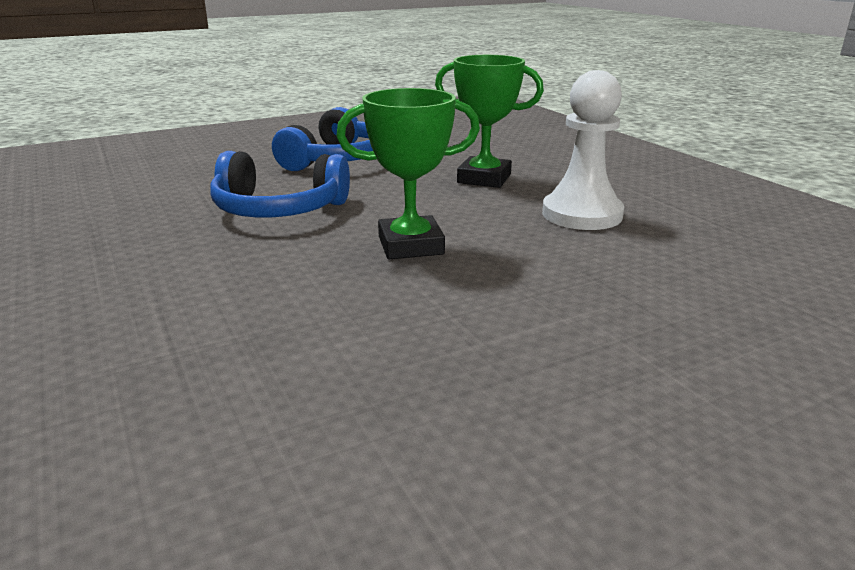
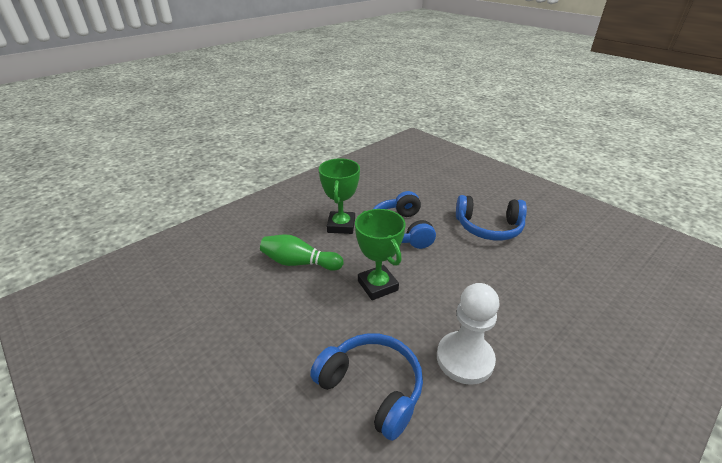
camera: 75 degrees right, 10 degrees up
green trophy [435,55,544,188] -> green trophy moved to [319,158,360,234]
none -> green bowling pin [260,234,343,271]
none -> blue headphones [310,333,423,441]

